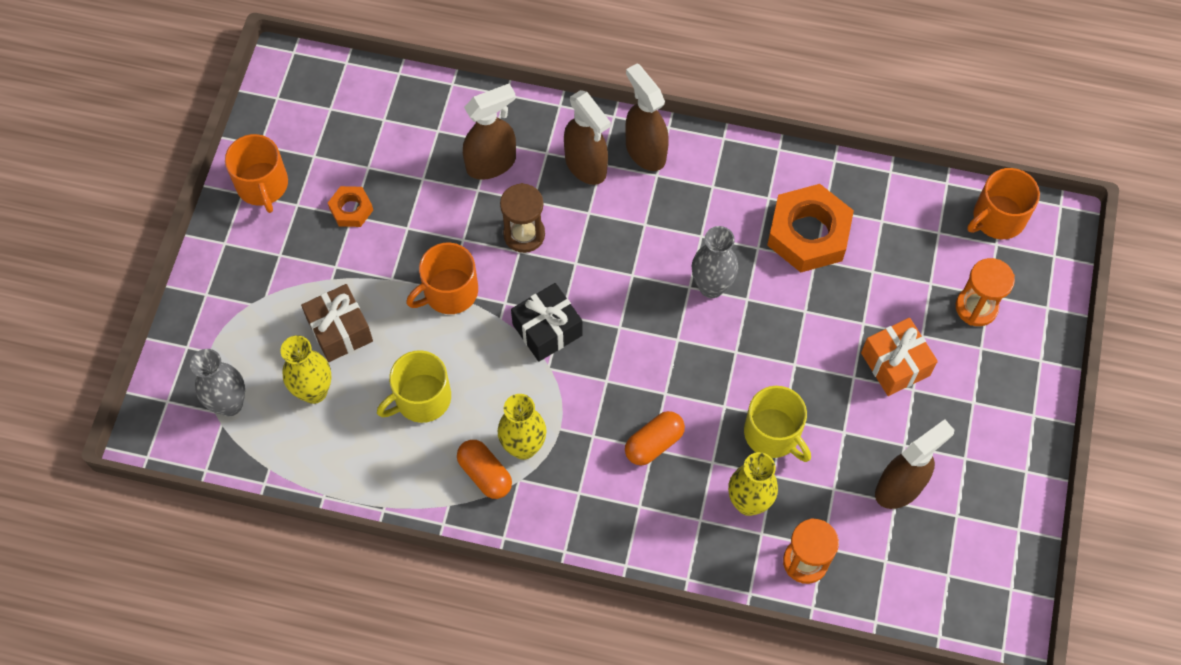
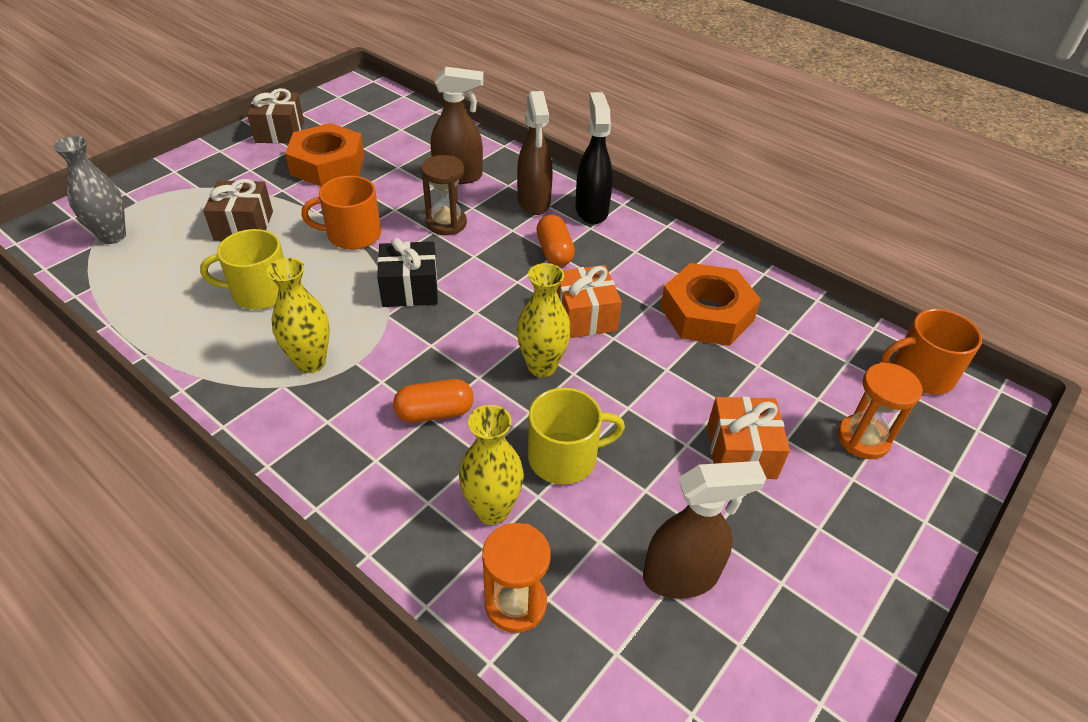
camera: 25 degrees right, 20 degrees down
orange mug [225,134,288,213] -> brown gift [247,88,304,143]
yellow vase [281,335,332,404] -> yellow vase moved to [516,263,571,377]
orange nut [328,186,373,227] -> orange nut [285,123,365,187], size x1.98
orange capsule [457,440,512,499] -> orange capsule moved to [536,215,575,266]
brown spray bottle [625,64,669,171] -> black spray bottle [575,92,613,224]
grey vase [692,226,738,298] -> orange gift [557,265,622,338]
yellow mug [744,386,811,462] -> yellow mug turned 90 degrees counterclockwise [528,387,625,484]

